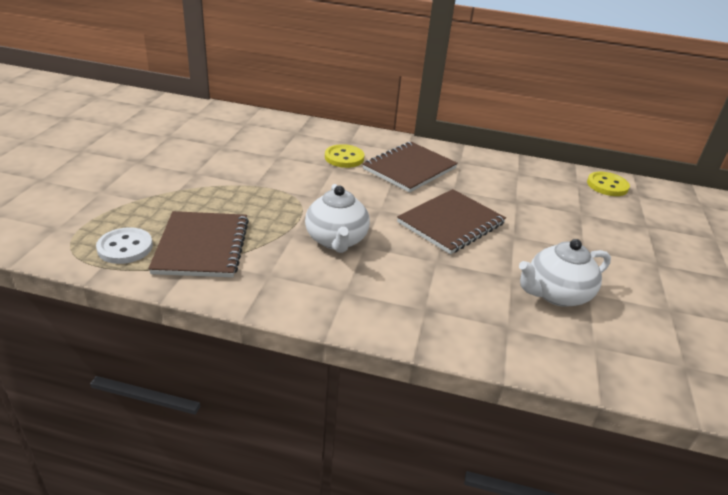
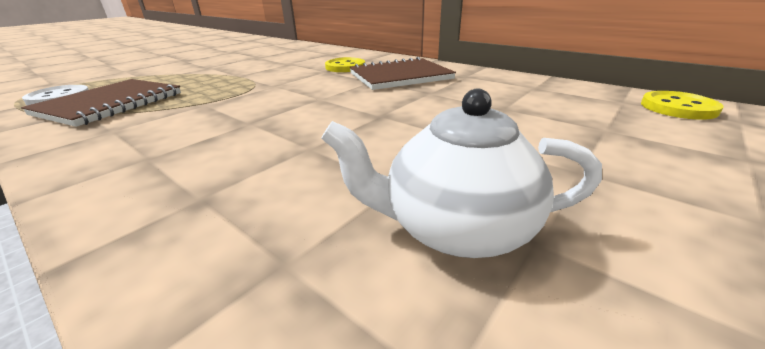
camera: 30 degrees right, 5 degrees down
white teapot [305,184,370,253] -> none
brown notebook [397,189,506,254] -> none

